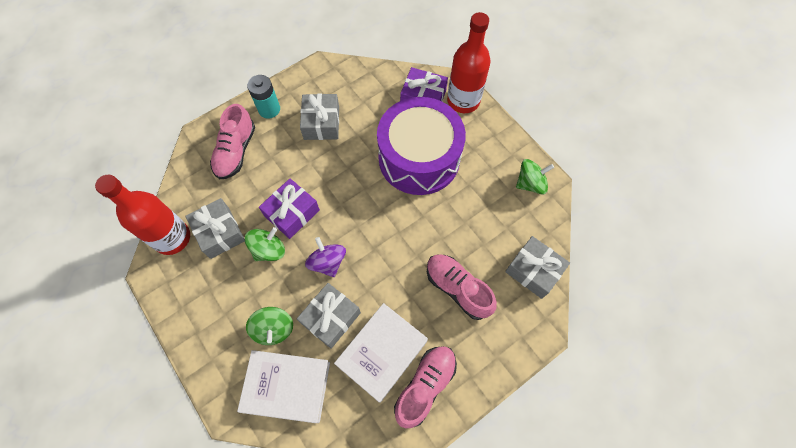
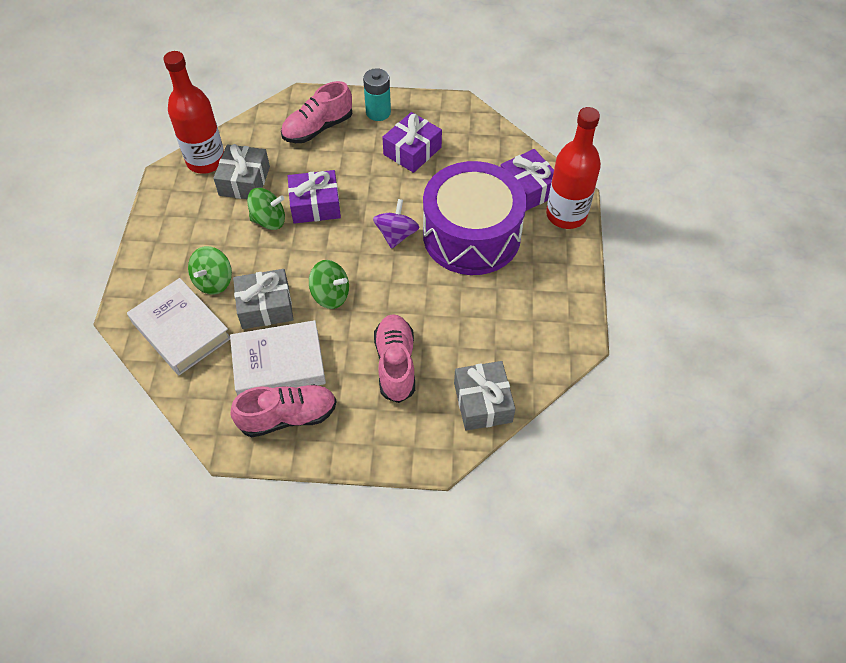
camera: 40 degrees right, 10 degrees down
grey gift [300,94,339,140] -> purple gift [382,112,442,173]
purple spinning top [305,237,346,277] -> purple spinning top moved to [373,199,420,249]
green spinning top [516,159,554,195] -> green spinning top moved to [309,260,349,309]

